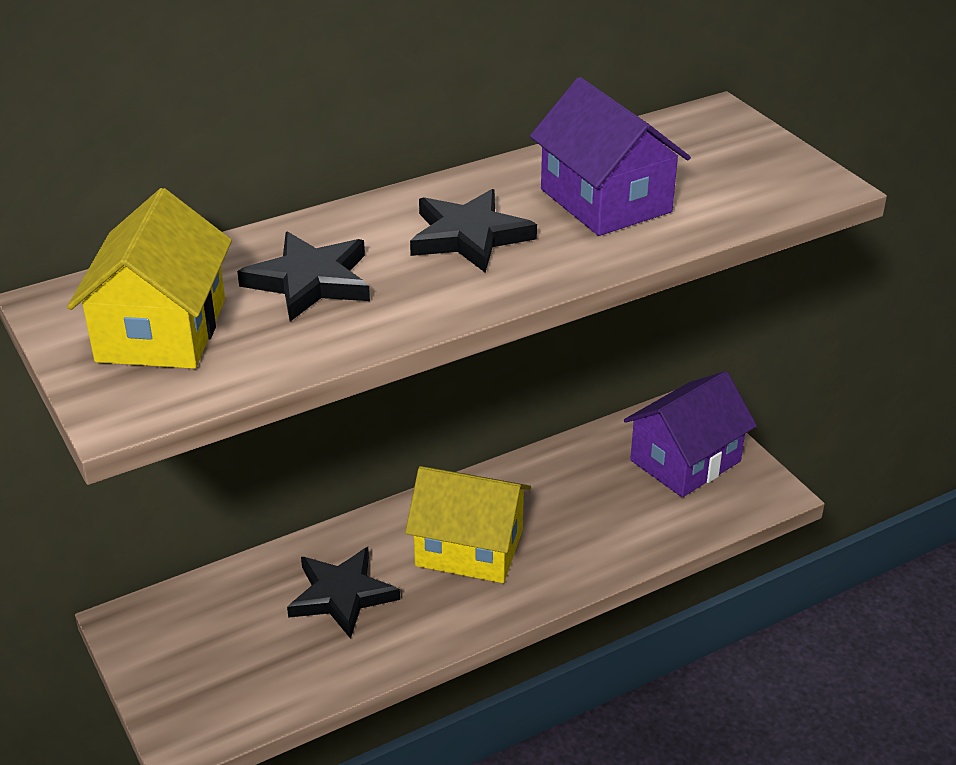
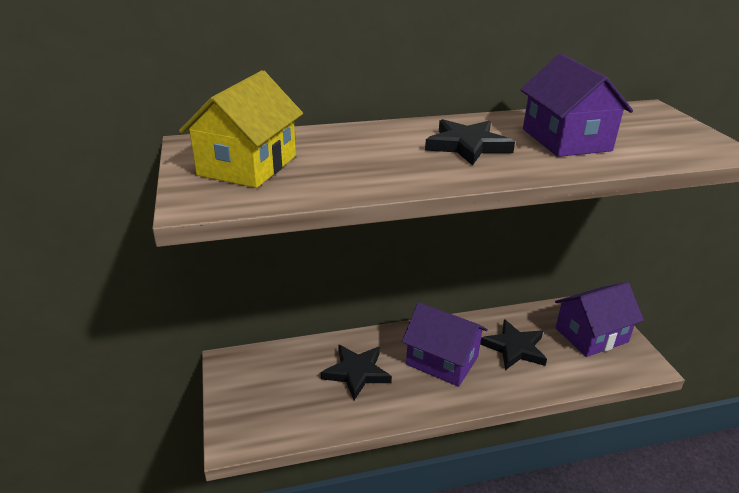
camera: 15 degrees right, 5 degrees down
black star [237,231,370,322] -> black star moved to [480,319,547,370]
yellow house [405,466,531,583] -> purple house [402,302,488,387]

